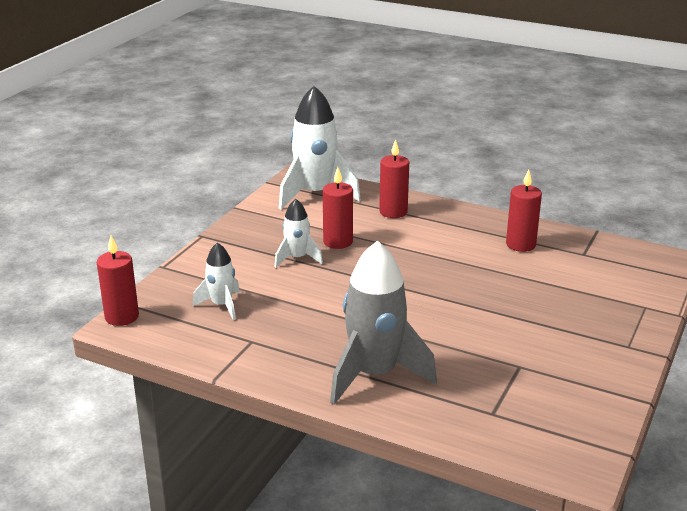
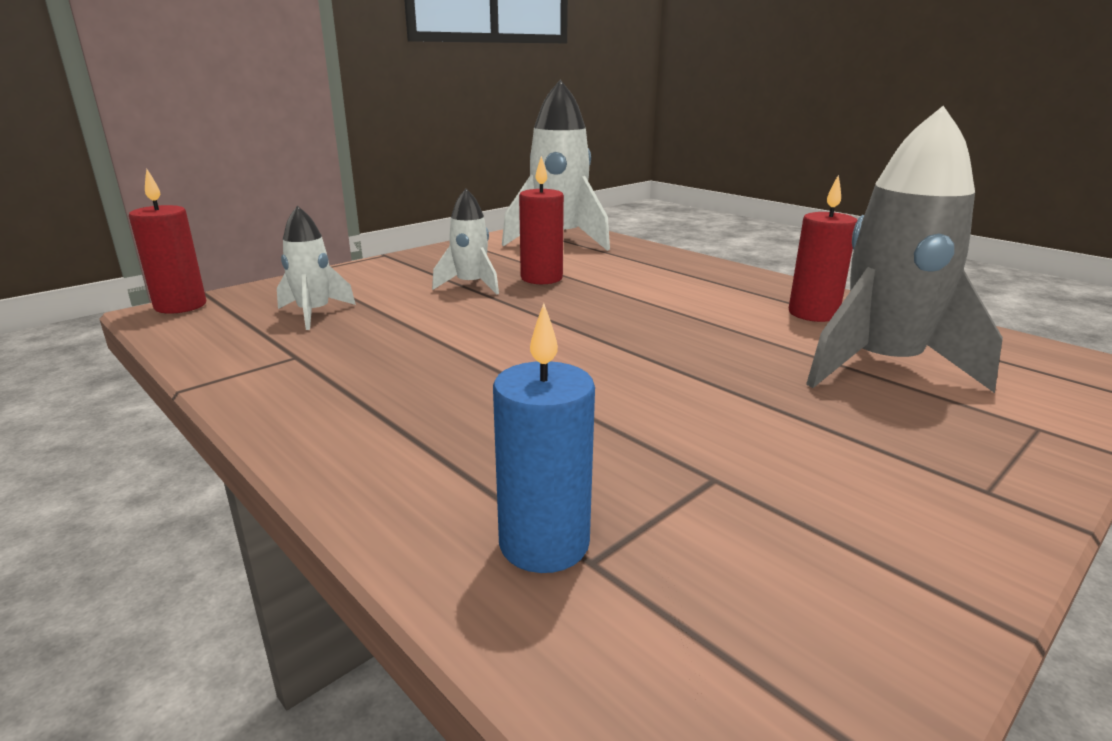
camera: 20 degrees right, 5 degrees down
grey rocket [330,240,437,405] -> grey rocket moved to [806,106,1003,393]
red candle [379,139,409,218] -> none
none -> blue candle [493,303,595,573]

